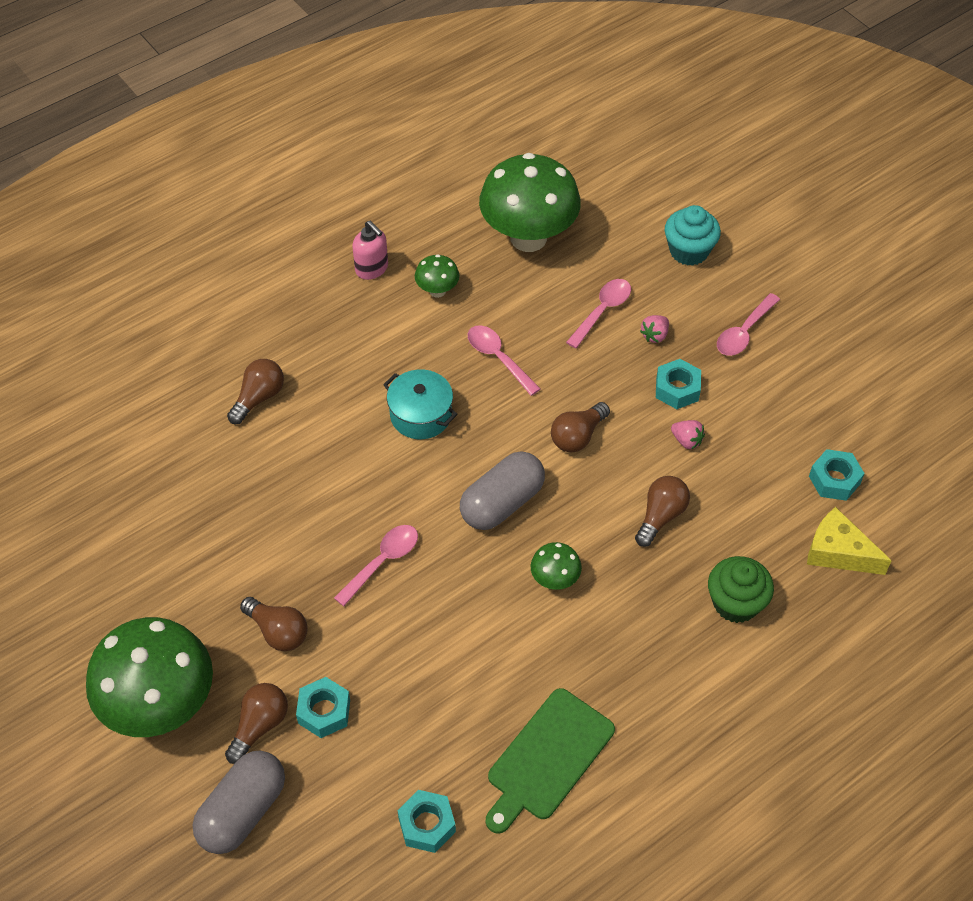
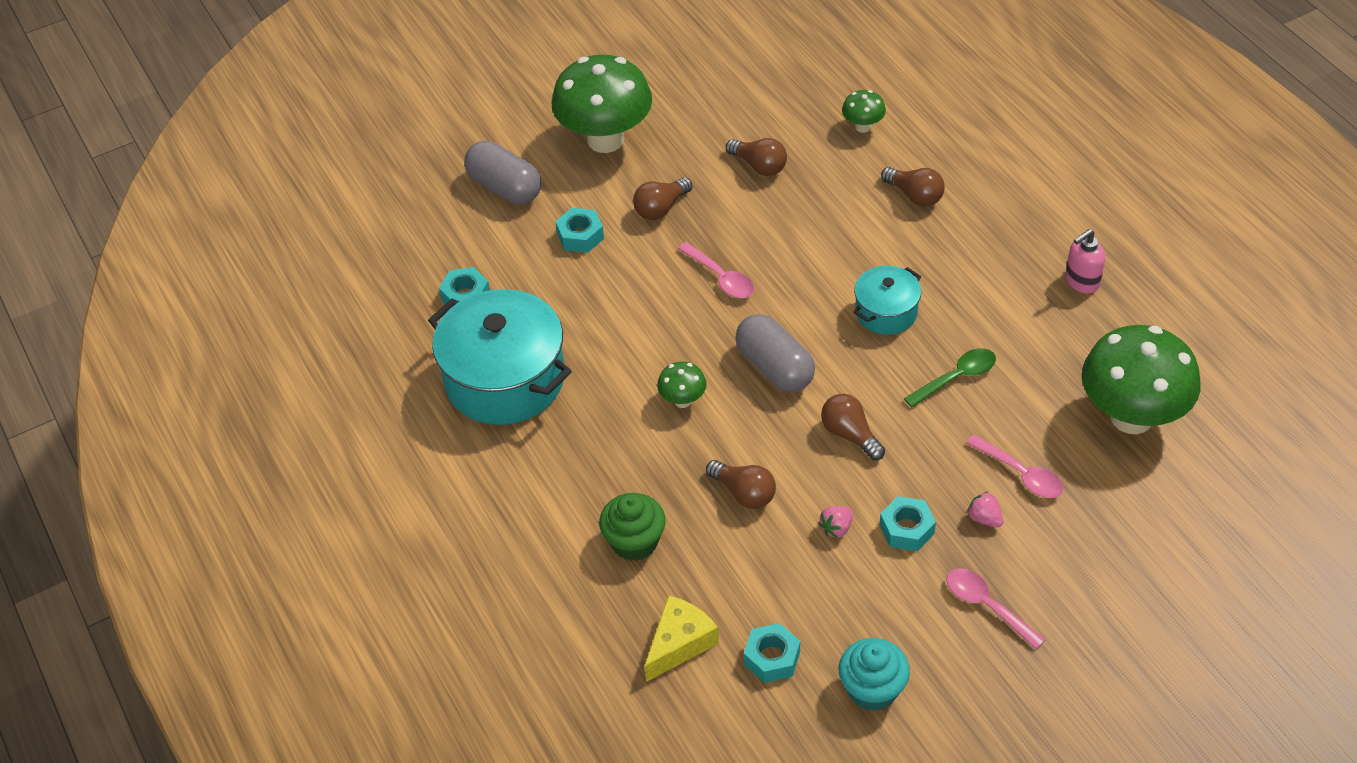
camera: 100 degrees right, 5 degrees down
brown light bulb [225,683,288,764] -> brown light bulb moved to [726,138,787,176]
green mushroom [415,254,459,298] -> green mushroom moved to [842,90,886,133]
pink spoon [468,325,541,396] -> green spoon [904,348,996,407]
green cutting board [486,688,615,834] -> turquoise pot [428,289,572,425]
turquoise cupcake [665,205,721,266] -> turquoise cupcake moved to [839,638,910,711]

